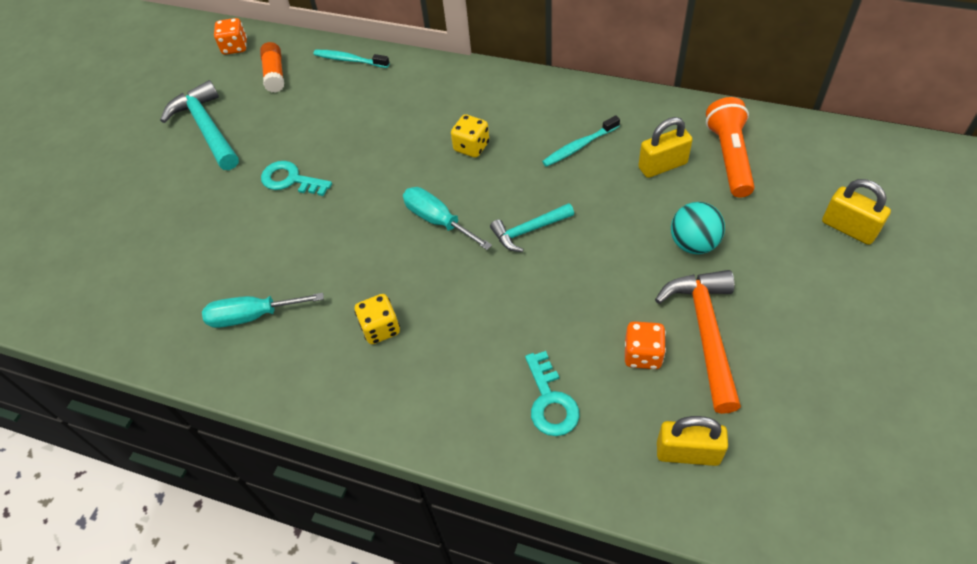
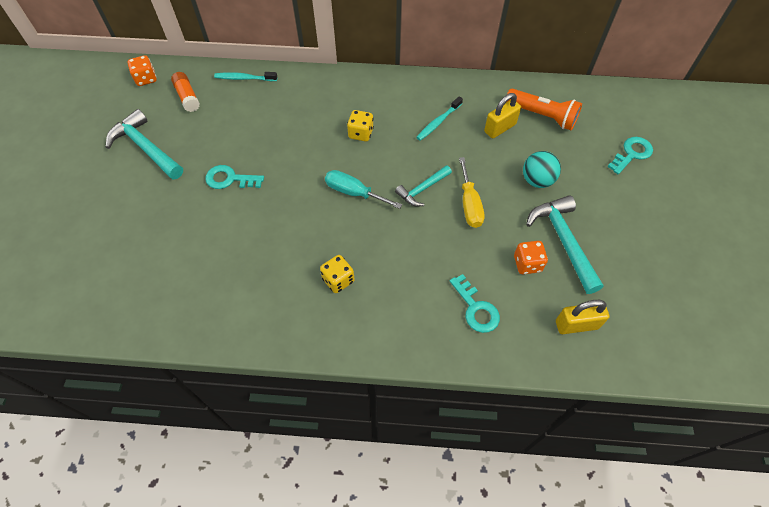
camera: 20 degrees left, 5 degrees up
turquoise screwdriver [202,293,324,328] -> none
orange hammer [655,270,741,414] -> turquoise hammer [526,195,604,294]
orange flashlight [706,97,755,198] -> orange flashlight turned 135 degrees clockwise [507,89,582,130]
yellow padlock [822,179,891,245] -> turquoise key [607,137,653,174]
none -> yellow screwdriver [459,157,484,228]

